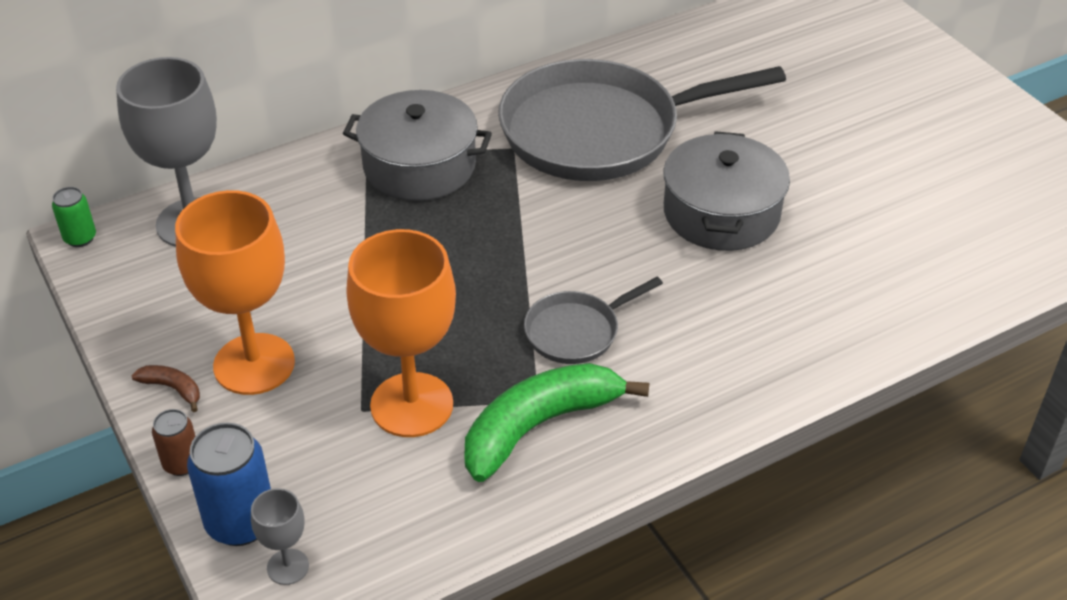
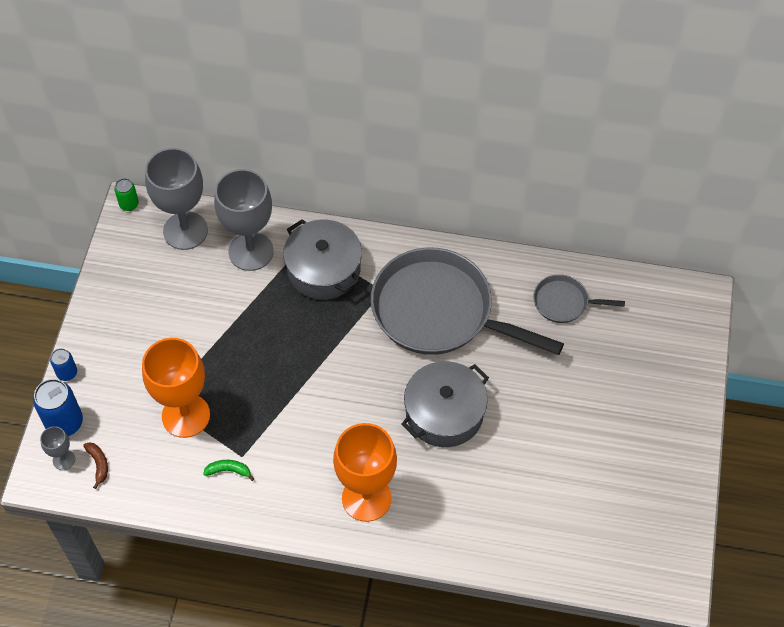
camera: 40 degrees right, 15 degrees up
brown banana [131,365,200,412] -> brown banana moved to [83,442,108,489]
brown can [152,409,195,476] -> blue can [50,348,77,381]
orange goblet [175,190,295,395] -> orange goblet moved to [333,423,397,522]
green banana [464,363,649,482] -> green banana [203,460,254,481], size x0.42
grey pan [524,277,663,364] -> grey pan moved to [534,274,625,323]
none -> grey goblet [214,169,274,271]

